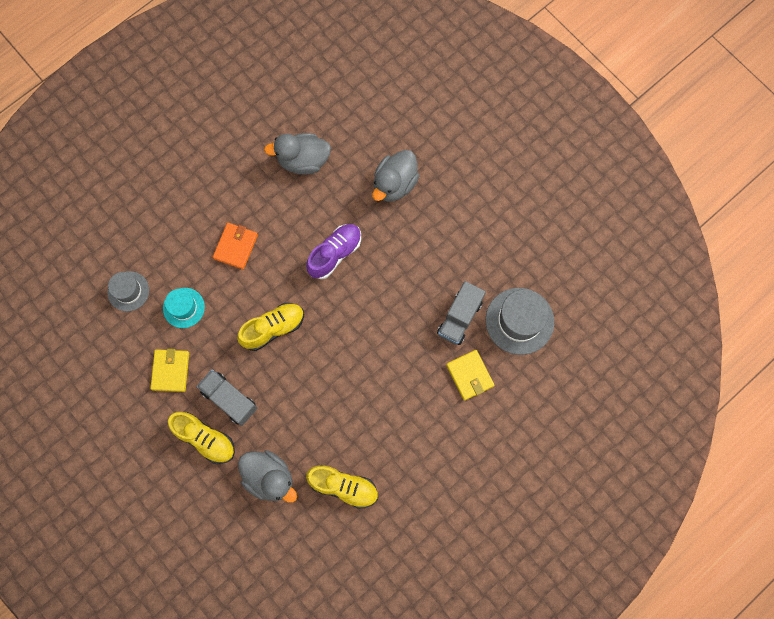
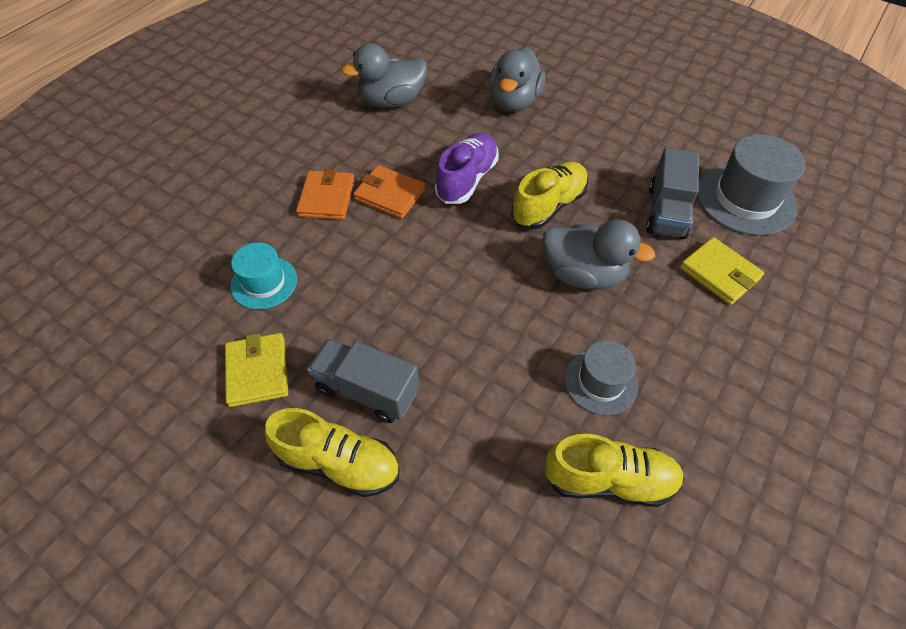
camera: 15 degrees left, 20 degrees down
grey hat [107,271,149,312] -> grey hat moved to [565,340,638,415]
yellow shoe [237,303,304,351] -> yellow shoe moved to [511,162,589,229]
grey duck [238,450,297,503] -> grey duck moved to [543,219,655,290]
none -> orange wallet [353,165,425,219]

